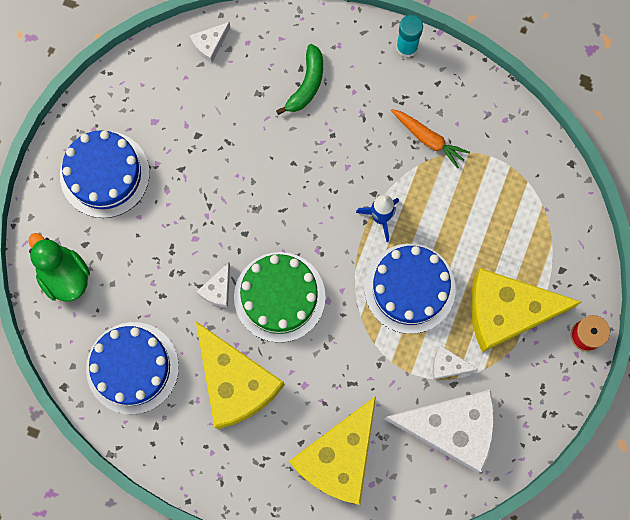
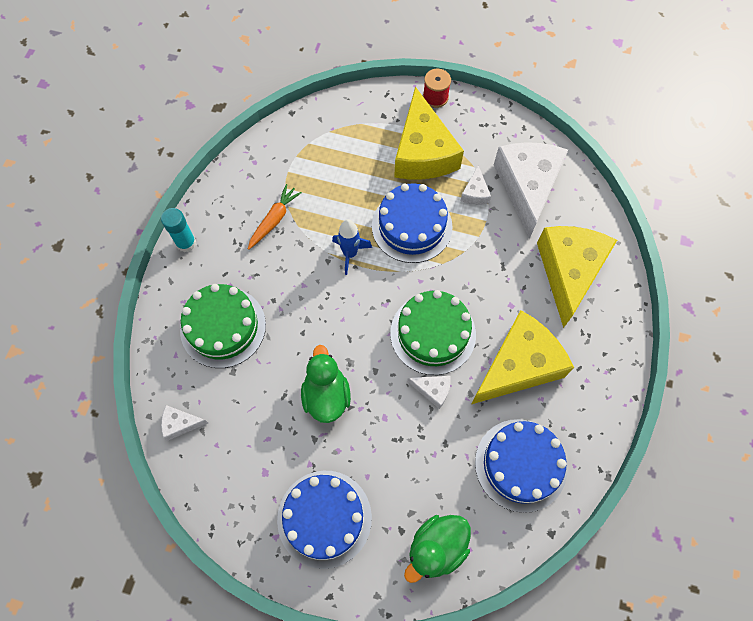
camera: 95 degrees left, 10 degrees down
white cheese [190,22,231,63] -> white cheese turned 135 degrees clockwise [161,405,208,441]
green banana [276,44,323,115] -> green cake [180,284,266,368]
yellow cheese [289,396,376,505] -> yellow cheese turned 105 degrees counterclockwise [537,226,617,328]
none -> green duck [301,345,351,423]

